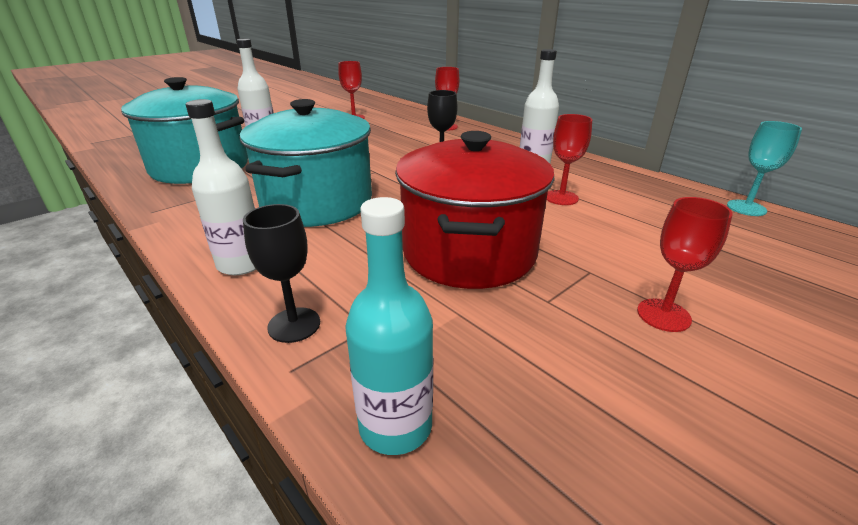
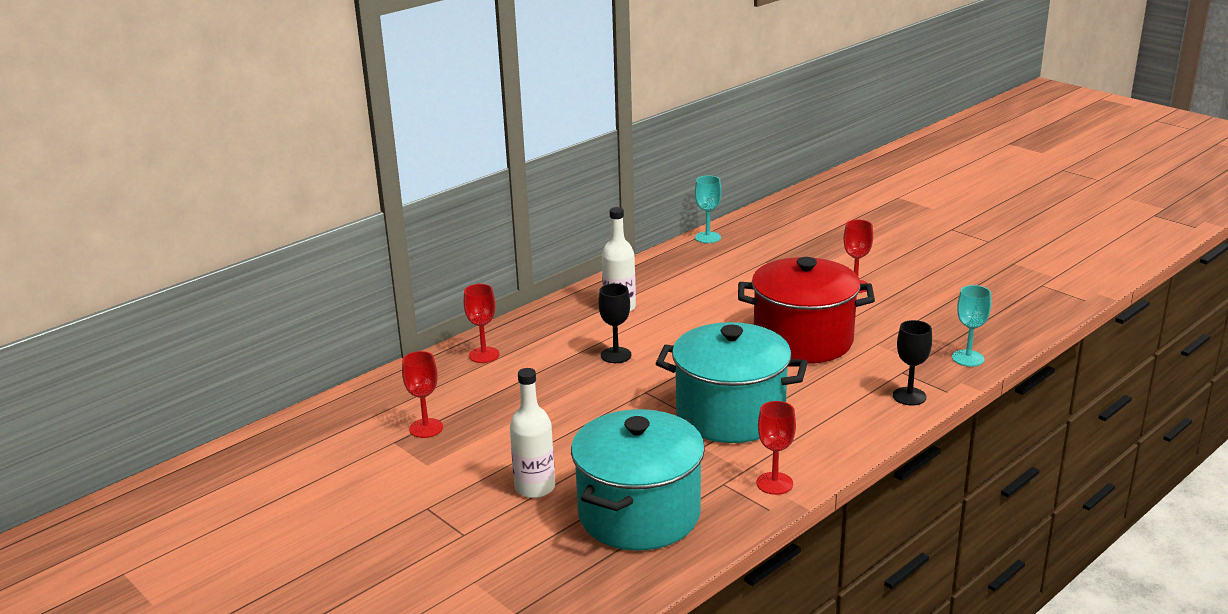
camera: 90 degrees left, 5 degrees down
white bottle [186,99,256,275] -> none
turquoise bottle [345,197,433,455] -> turquoise goblet [952,285,991,367]
red goblet [547,114,592,205] -> red goblet moved to [757,401,796,495]

